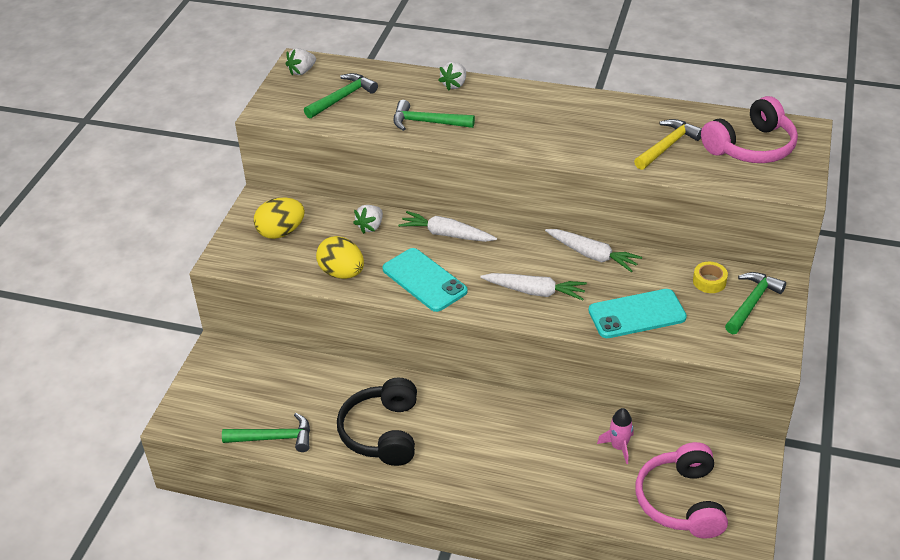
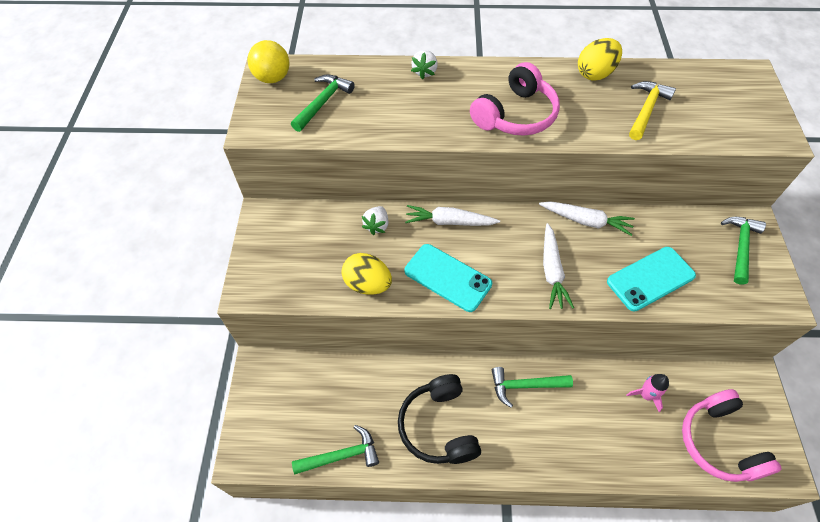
camera: 15 degrees left, 15 degrees up
yellow egg [254,198,305,239] -> yellow egg moved to [578,38,622,81]
white strawberry [286,48,316,76] -> yellow ball [247,40,290,83]
green hammer [393,100,475,131] -> green hammer moved to [492,367,573,408]
white carrot [480,273,587,301] -> white carrot turned 90 degrees clockwise [543,223,574,309]
yellow tape [693,262,728,293] -> none
pink headphones [701,96,798,163] -> pink headphones moved to [470,62,560,136]

